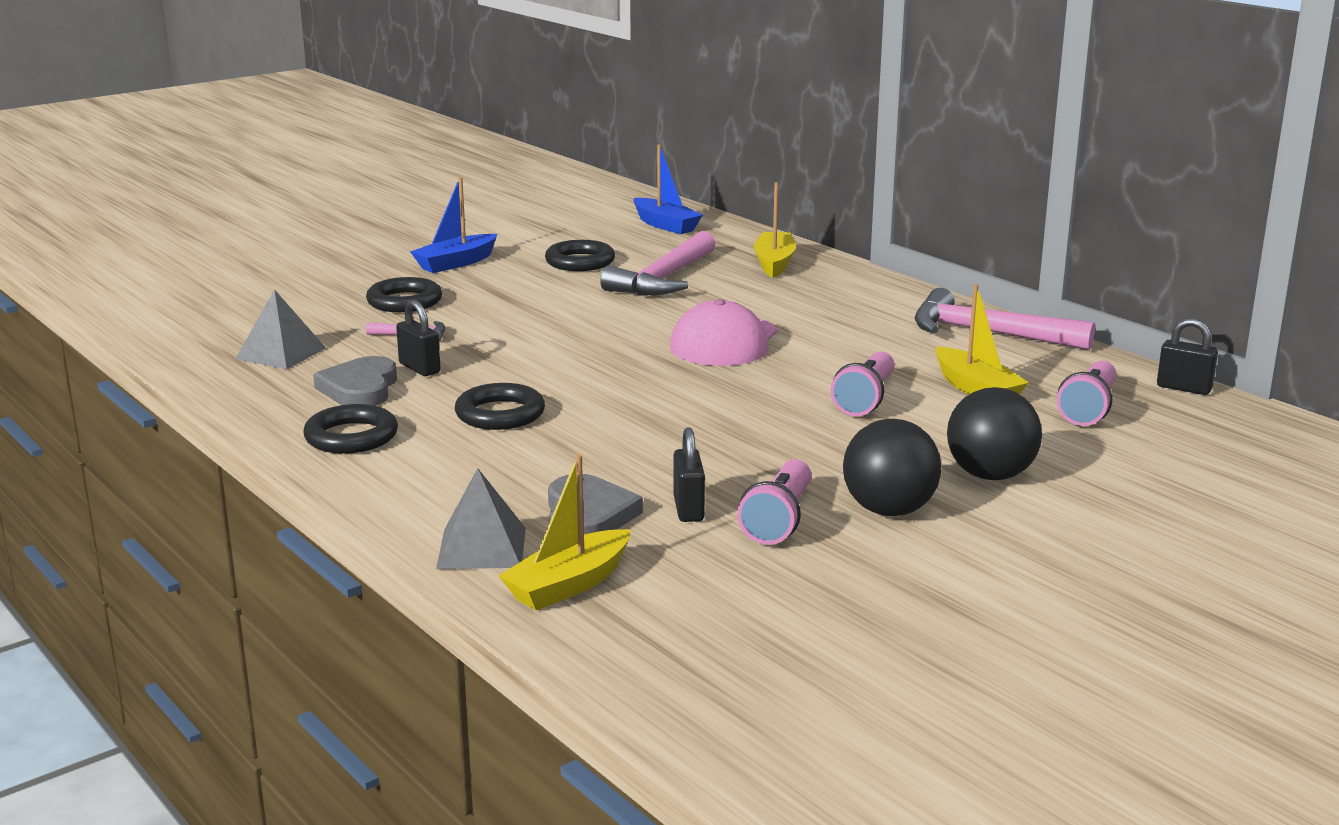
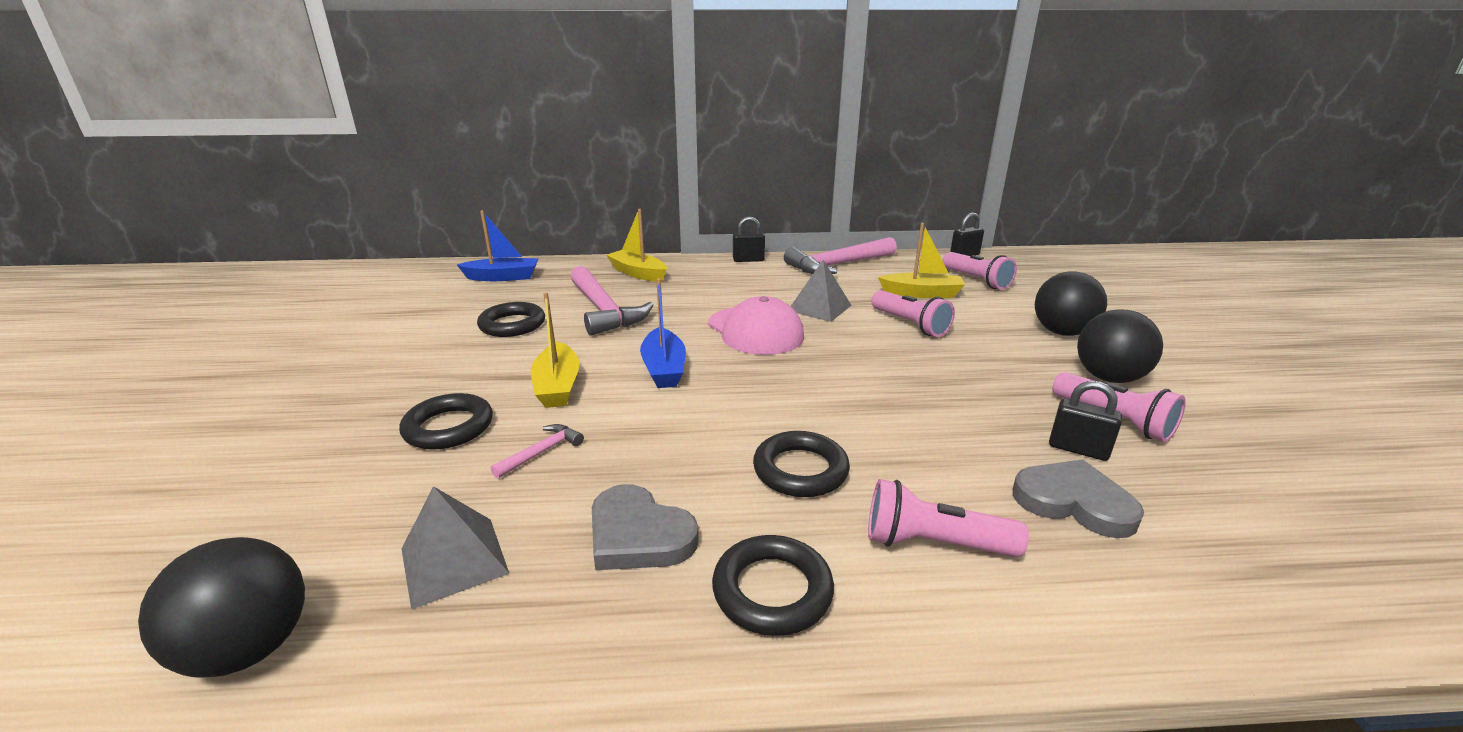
camera: 55 degrees left, 5 degrees up
black padlock [396,300,441,376] -> black padlock moved to [733,216,765,262]
blue boat [410,177,497,273] -> blue boat moved to [640,278,686,388]
grey pyramid [436,468,526,569] -> grey pyramid moved to [791,260,851,322]
yellow boat [499,454,630,610] -> yellow boat moved to [531,292,580,408]
none -> black ball [138,537,305,678]
none -> pink flashlight [868,479,1029,557]

